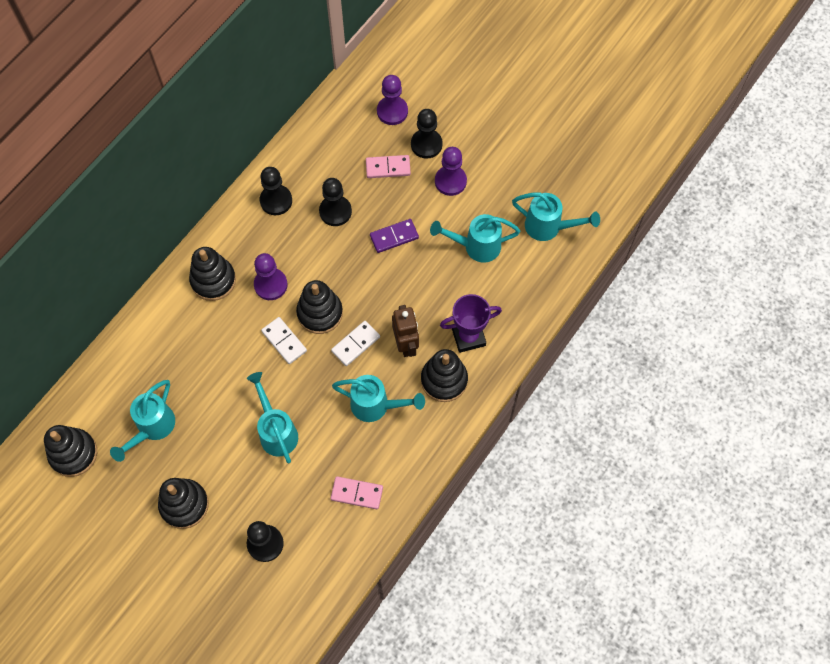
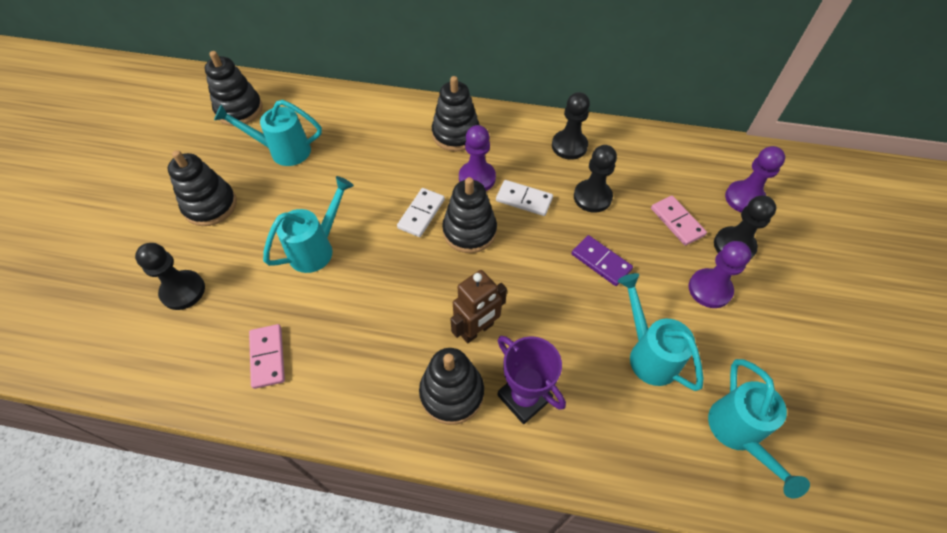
camera: 65 degrees right, 10 degrees down
white domino [331,321,380,366] -> white domino moved to [496,180,553,216]
turquoise watering can [332,375,425,422] -> none

